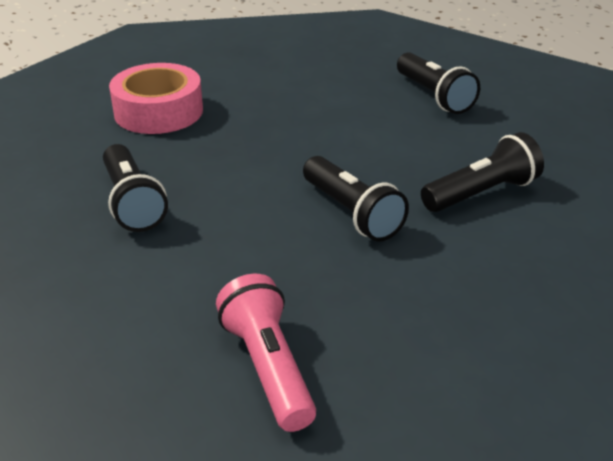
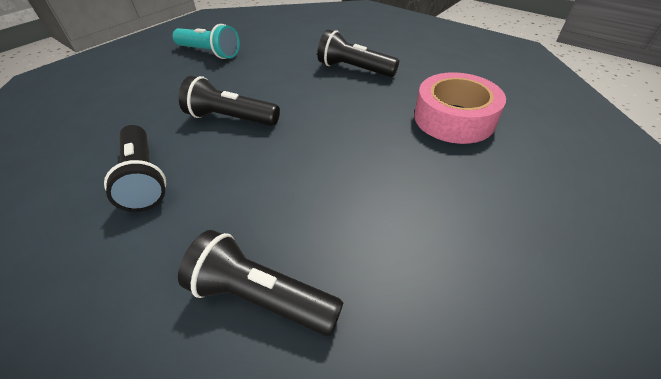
camera: 140 degrees right, 10 degrees up
pink flashlight [216,274,316,432] -> turquoise flashlight [172,24,240,59]
black flashlight [421,132,544,212] -> black flashlight turned 45 degrees counterclockwise [104,125,166,212]

